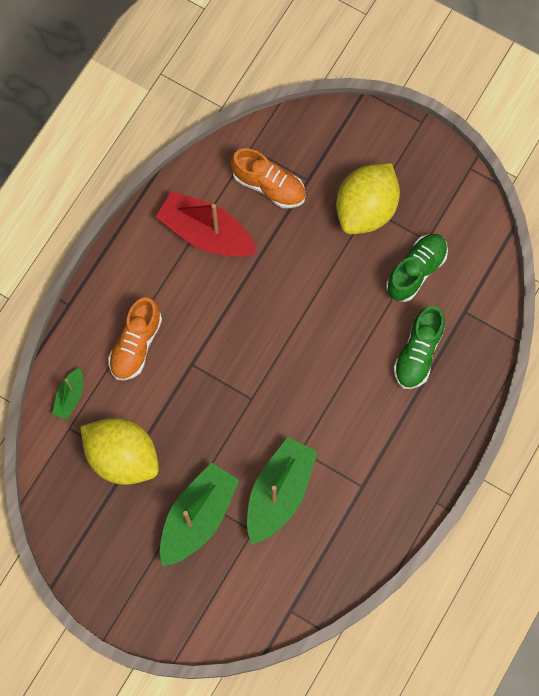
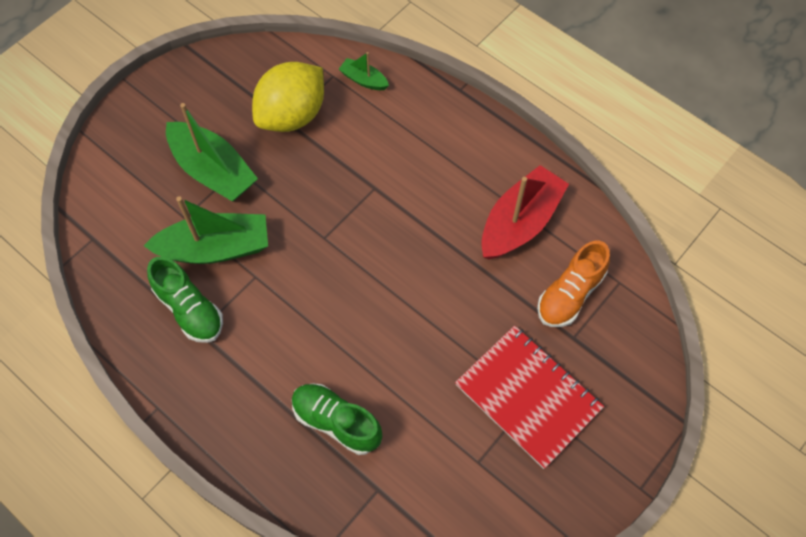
camera: 100 degrees right, 10 degrees down
orange shoe [108,297,162,380] -> none
green boat [247,437,317,544] -> green boat turned 45 degrees counterclockwise [144,196,268,264]
yellow lemon [336,163,400,234] -> red notebook [455,325,604,469]
green shoe [386,234,448,302] -> green shoe moved to [147,256,223,343]

